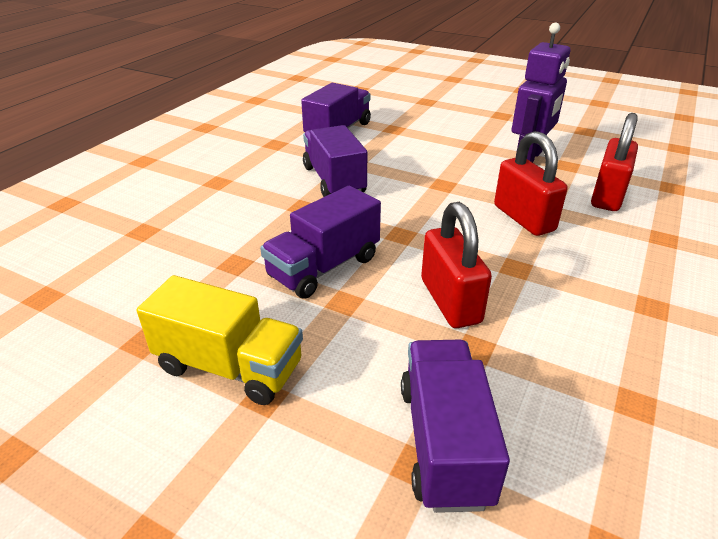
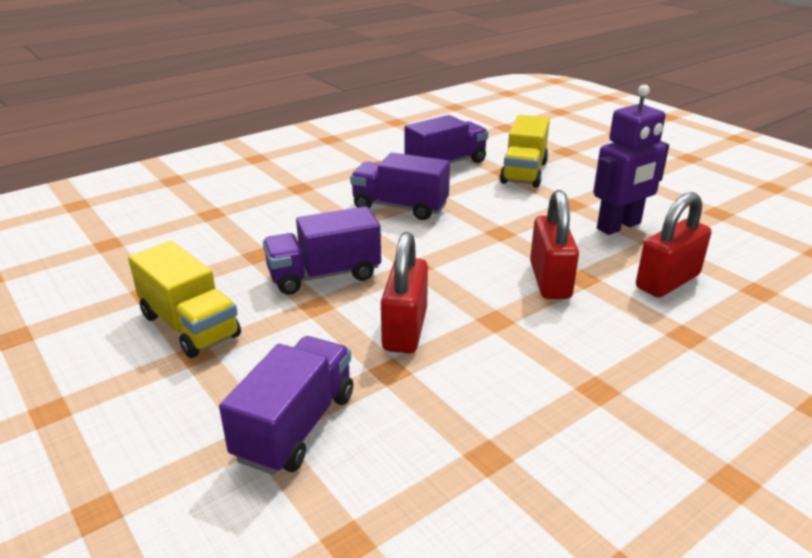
camera: 25 degrees right, 5 degrees down
purple truck [303,125,367,197] -> purple truck turned 75 degrees counterclockwise [350,153,450,220]
none -> yellow truck [500,115,550,188]

